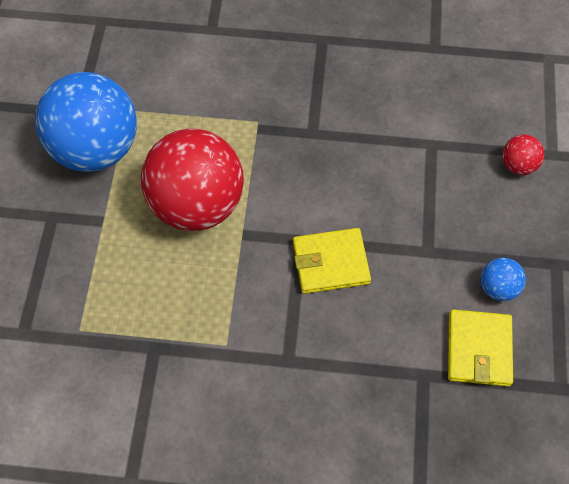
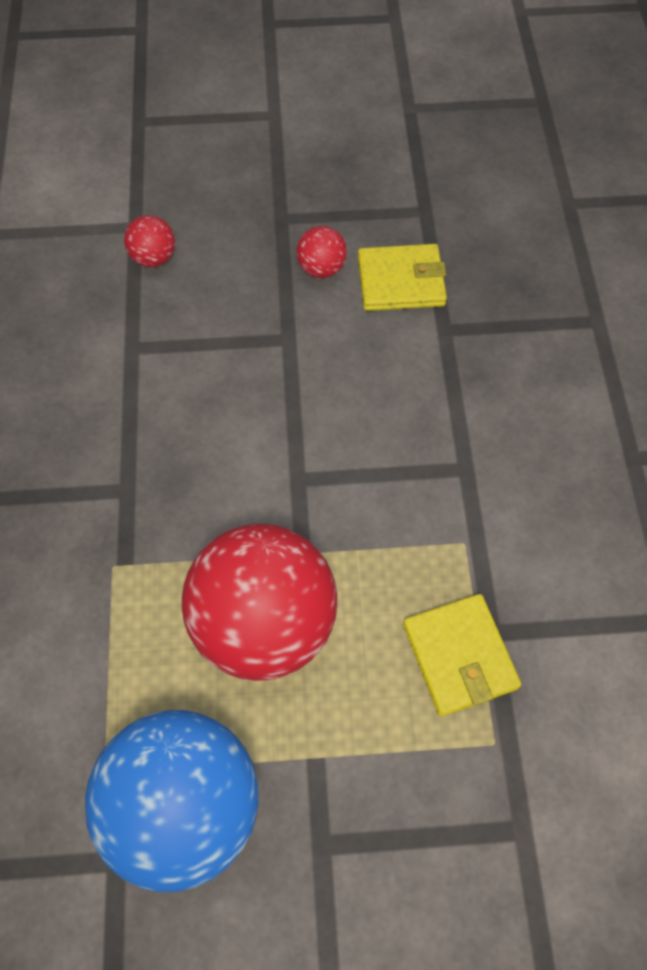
camera: 100 degrees left, 0 degrees up
yellow wallet [293,228,371,294] -> yellow wallet moved to [403,594,521,716]
blue ball [481,257,526,301] -> red ball [296,226,347,278]

